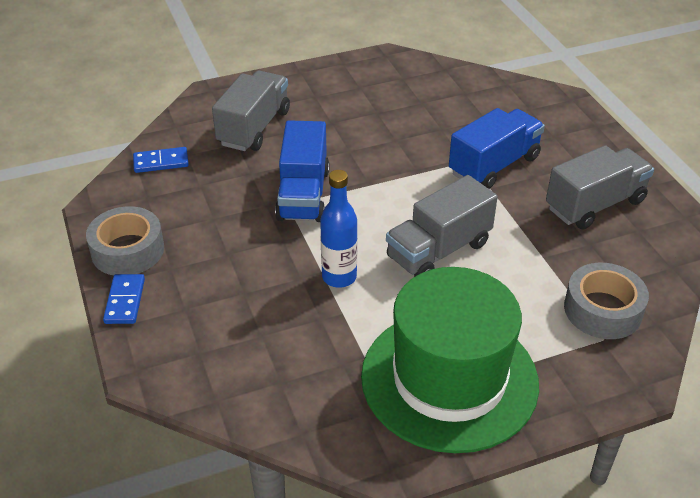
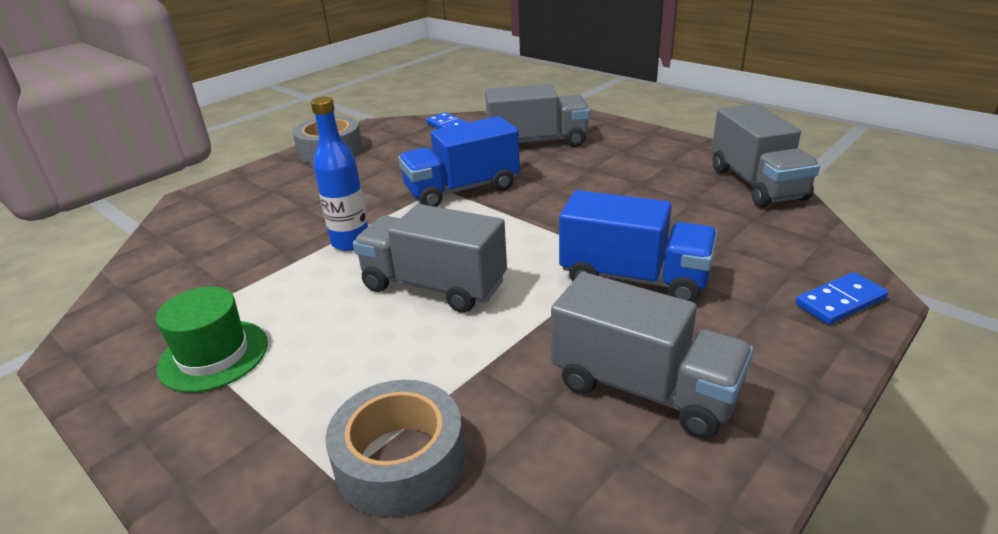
camera: 65 degrees right, 10 degrees down
blue domino [103,274,145,324] -> blue domino moved to [796,272,888,325]
green hat [361,267,539,453] -> green hat [156,286,268,392], size x0.47
none -> grey truck [712,104,820,207]

